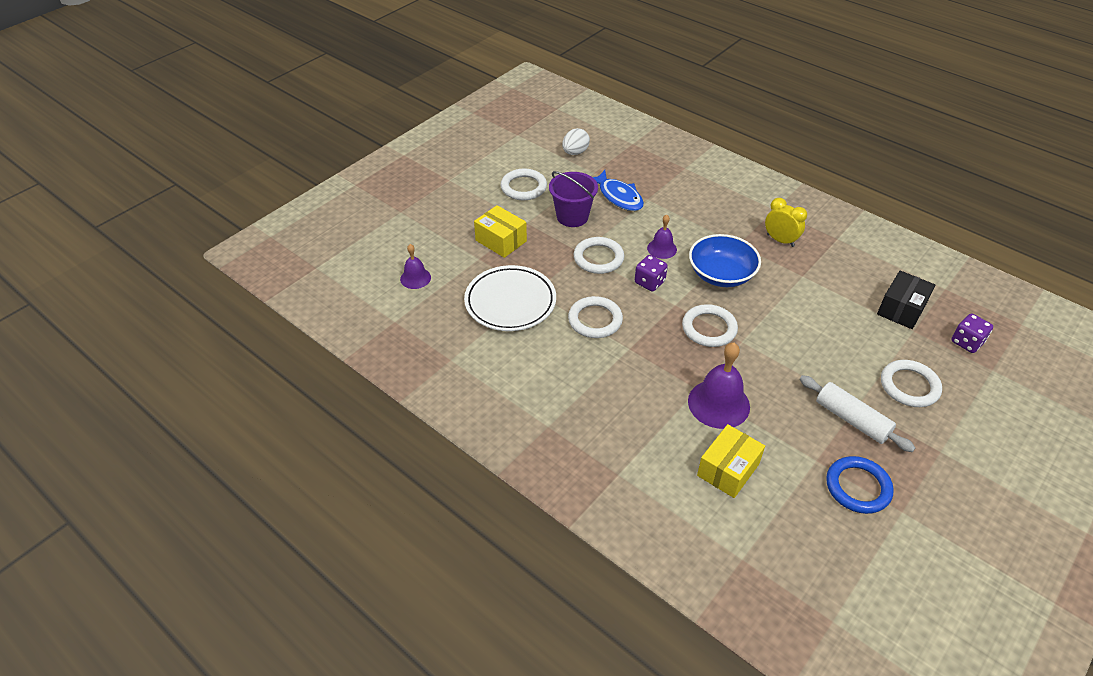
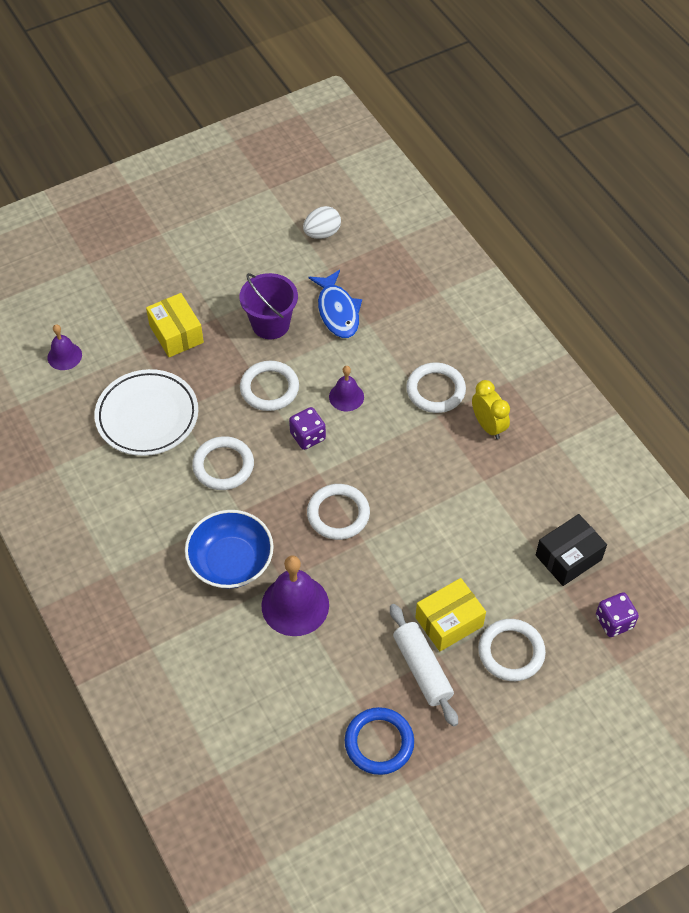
camera: 20 degrees right, 10 degrees up
white ring [501,169,547,200] -> white ring moved to [406,362,466,413]
blue bowl [689,234,761,287] -> blue bowl moved to [185,510,274,589]
yellow box [697,424,765,498] -> yellow box moved to [415,578,486,651]

